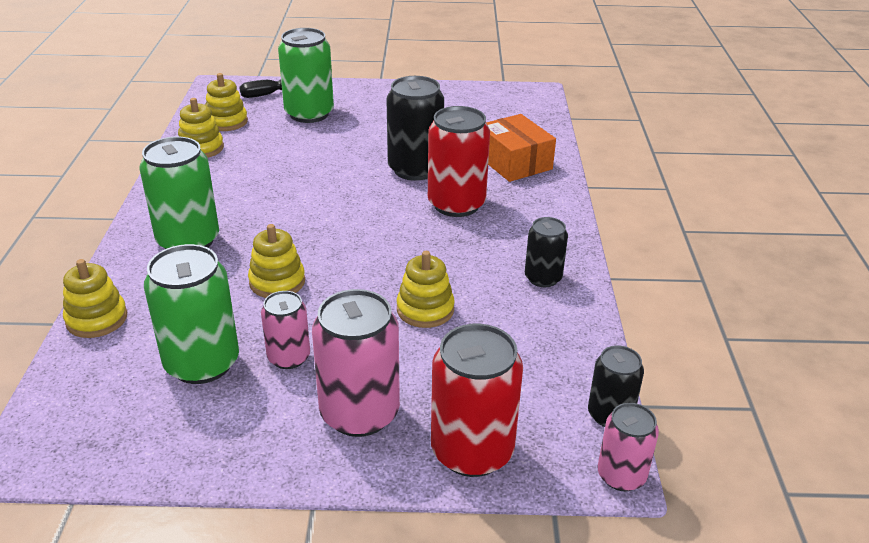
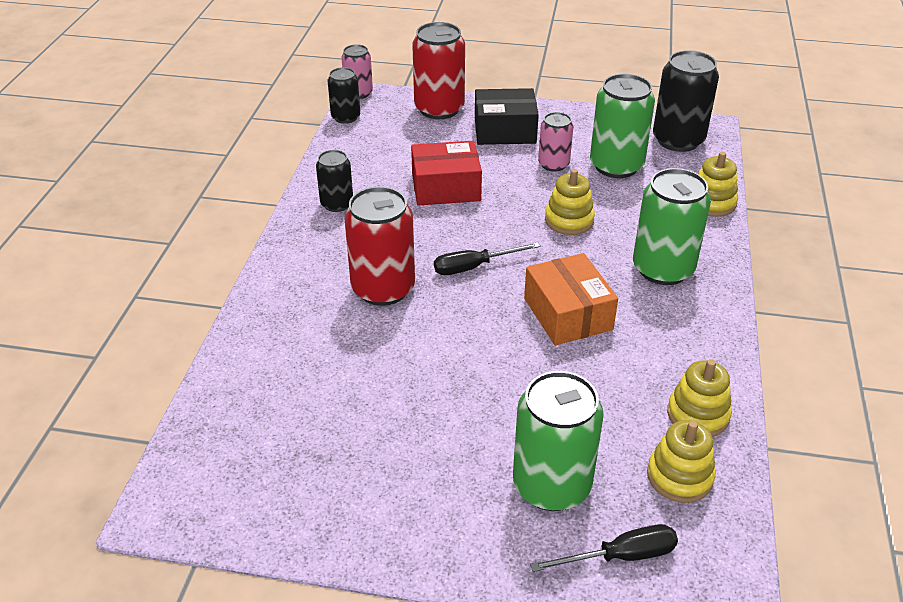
camera: 170 degrees left, 5 degrees up
pink can [312,289,400,437] -> black box [475,88,539,145]
black can [386,76,444,181] -> black can moved to [653,50,719,152]
yellow stacking toy [397,251,455,328] -> red box [411,141,482,206]
orange box [486,114,556,182] -> orange box moved to [524,253,618,345]
none -> black screwdriver [434,242,540,275]

